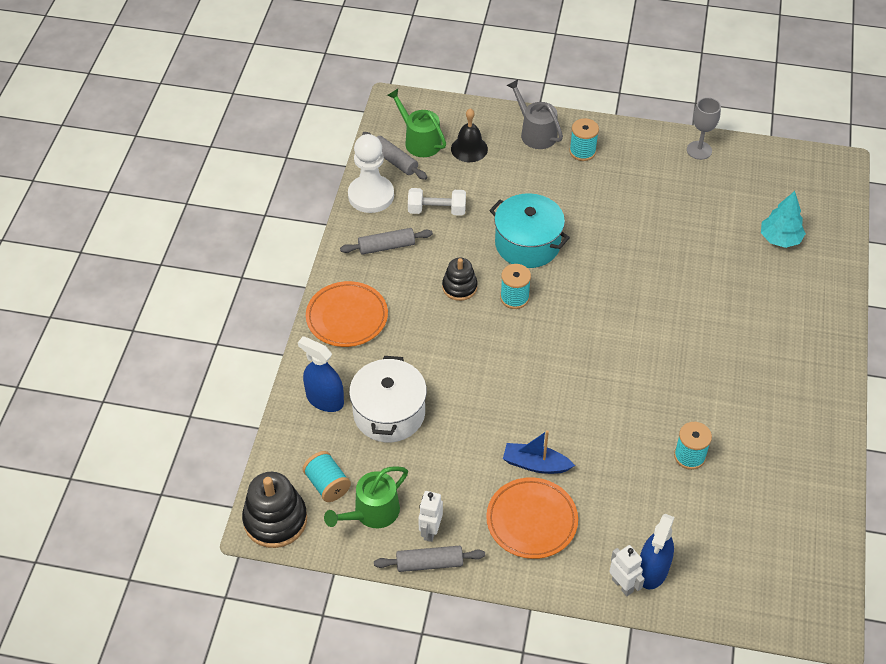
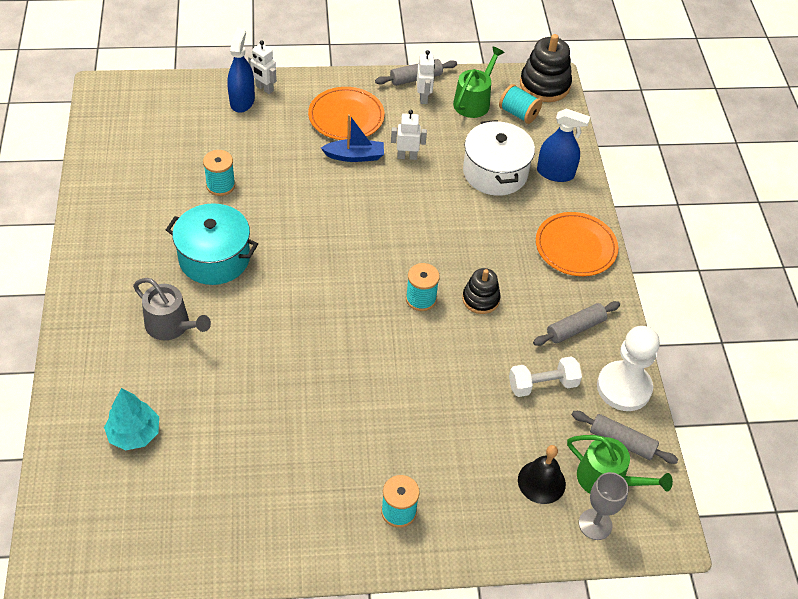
camera: 160 degrees right, 0 degrees up
turquoise pot [489,193,570,268] -> turquoise pot moved to [166,203,258,285]
grey watering can [506,80,563,149] -> grey watering can moved to [133,278,211,340]
grey goblet [687,97,721,160] -> grey goblet moved to [579,472,629,540]
none -> white robot [391,110,427,160]

